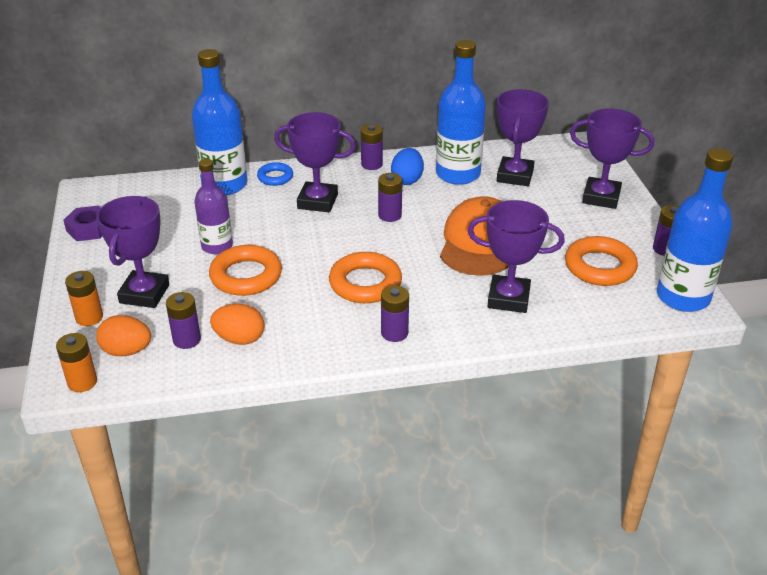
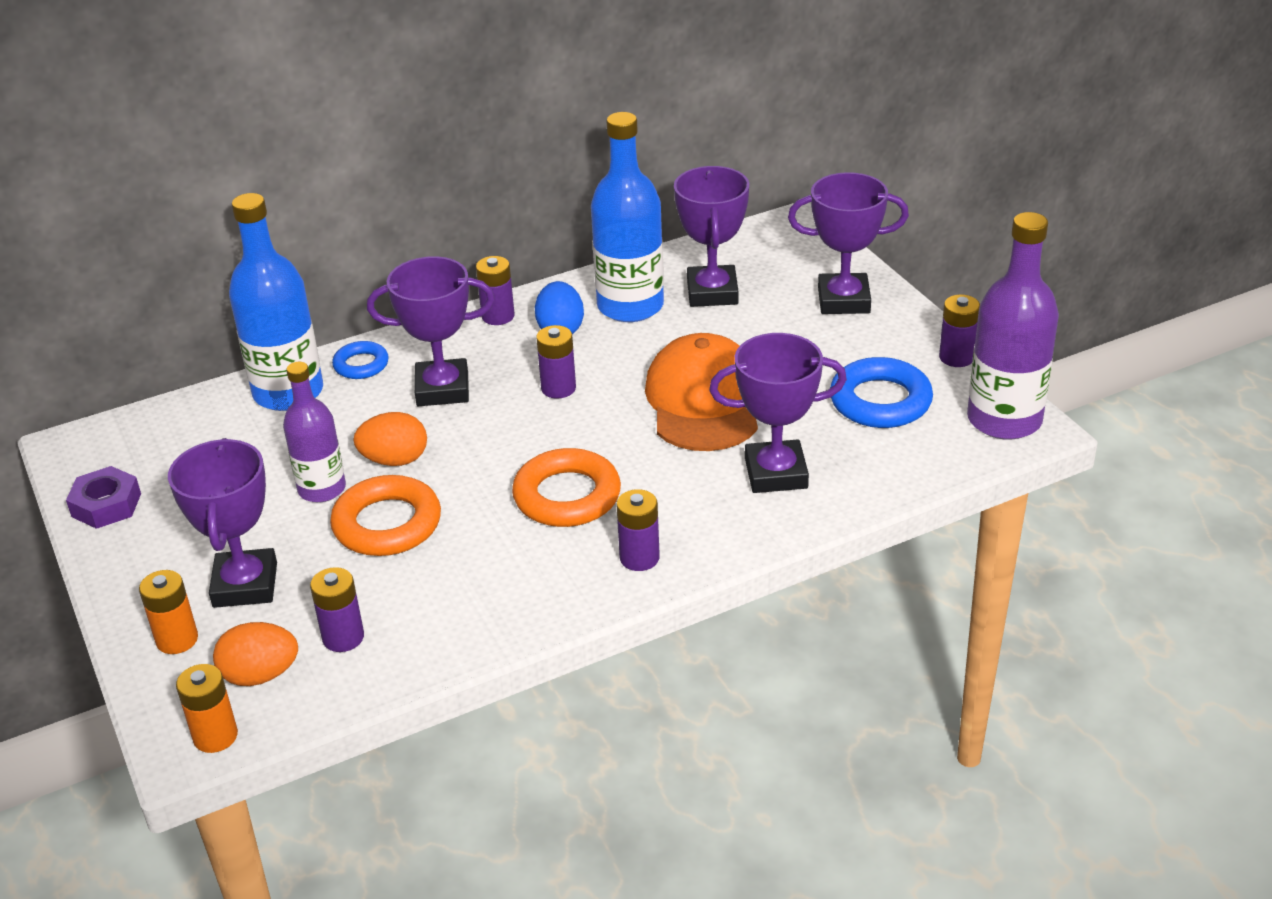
camera: 15 degrees left, 0 degrees up
orange egg [210,304,264,345] -> orange egg moved to [353,412,427,466]
orange ring [565,236,638,286] -> blue ring [830,357,933,428]
blue bottle [657,148,733,312] -> purple bottle [967,212,1059,440]

